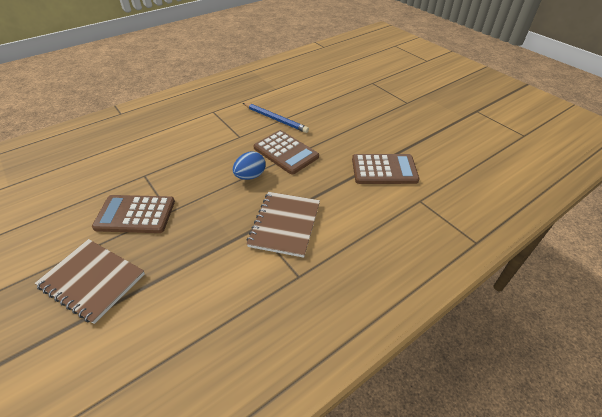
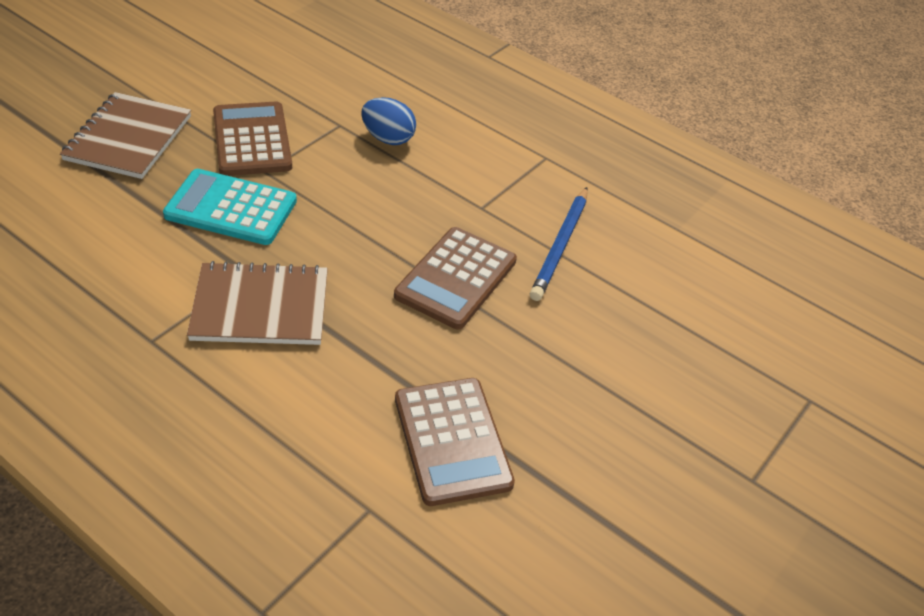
camera: 70 degrees right, 0 degrees up
blue egg [233,151,266,180] -> blue egg moved to [361,97,416,145]
none -> turquoise calculator [163,169,297,245]

